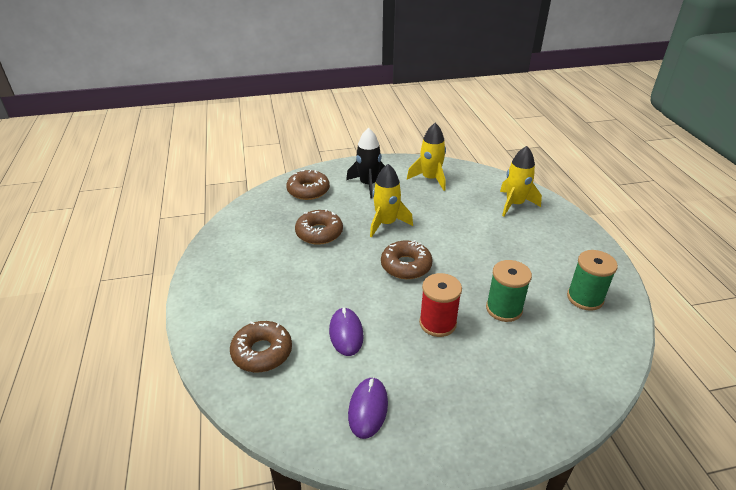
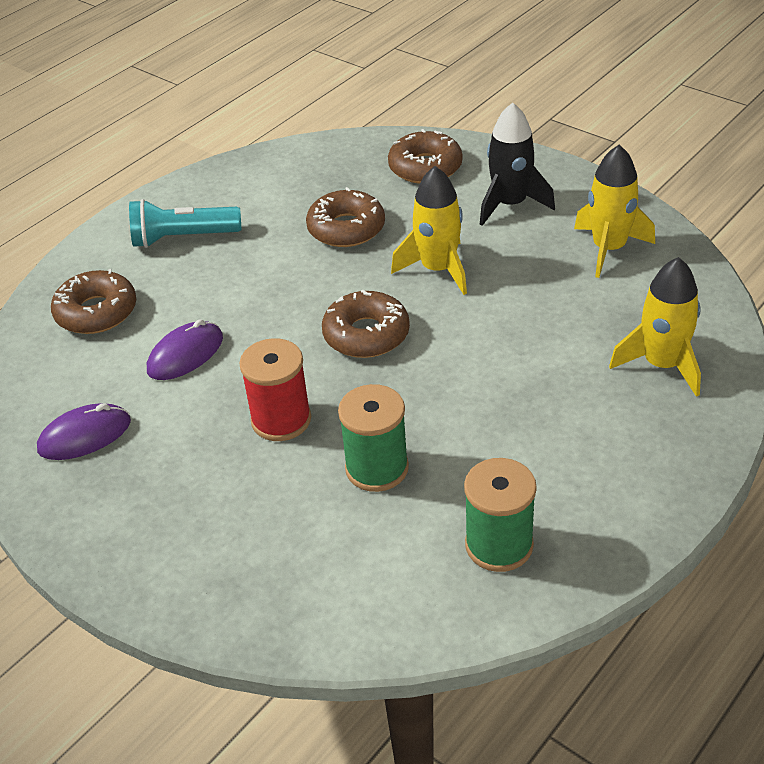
camera: 55 degrees right, 5 degrees up
none -> turquoise flashlight [129,199,241,248]

